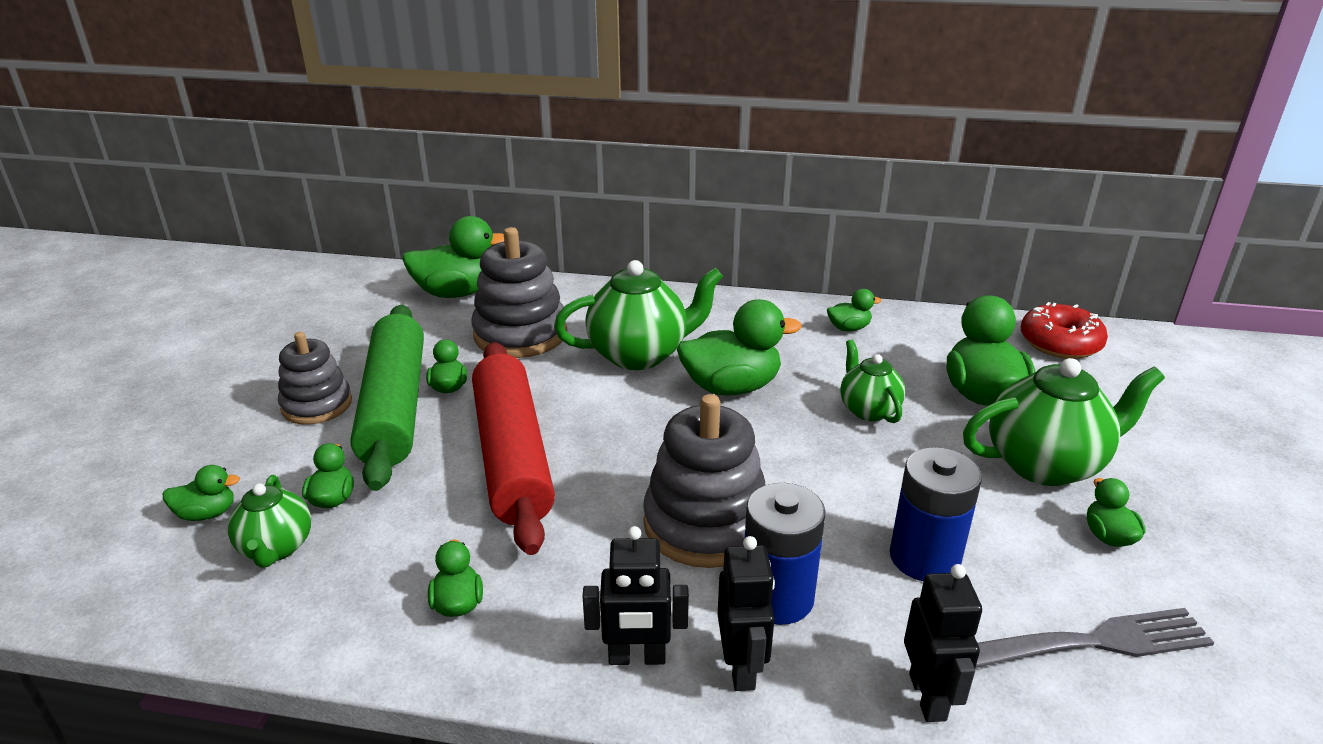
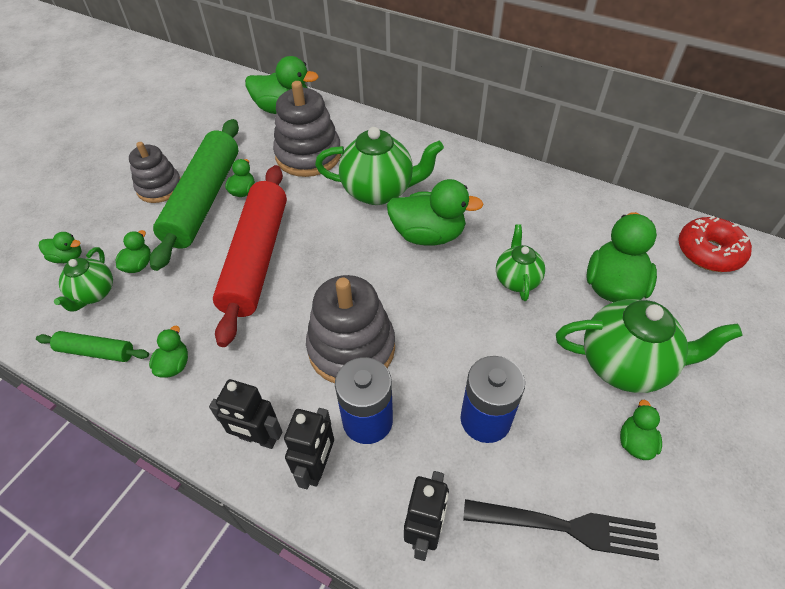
camera: 20 degrees right, 20 degrees up
green duck [827,289,881,331] -> none
grey fork [975,608,1214,668] -> black fork [463,499,659,560]
none -> green rolling pin [36,331,149,362]

